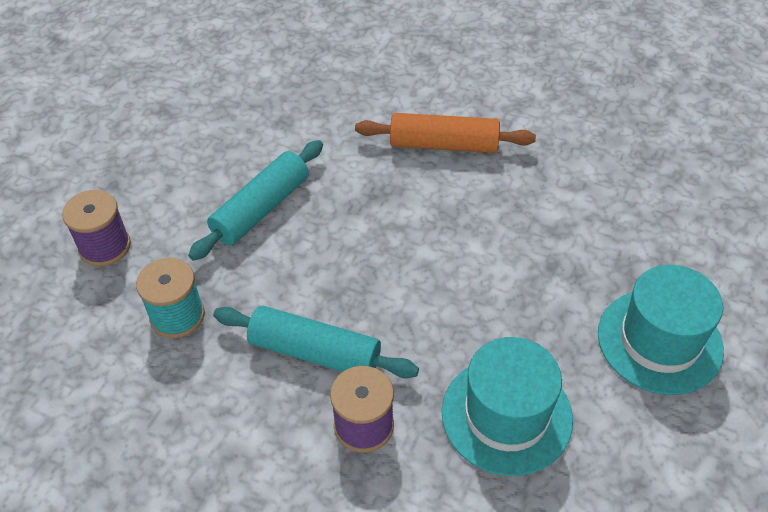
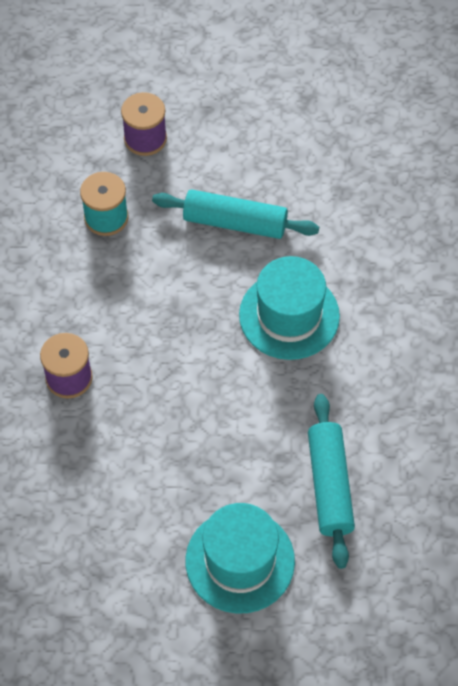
camera: 65 degrees right, 10 degrees up
turquoise rolling pin [213,306,419,378] -> turquoise rolling pin moved to [308,394,355,569]
orange rolling pin [355,113,536,153] -> none
turquoise hat [441,337,573,476] -> turquoise hat moved to [239,256,340,360]

